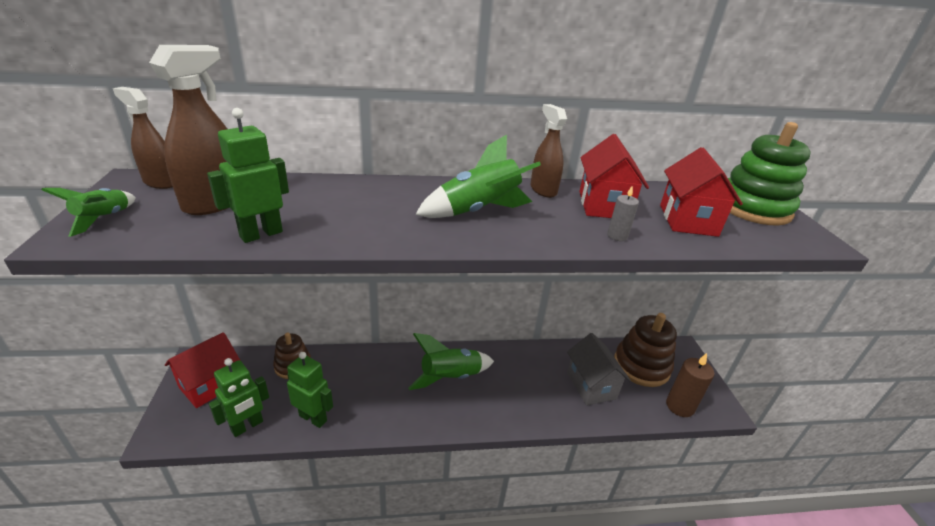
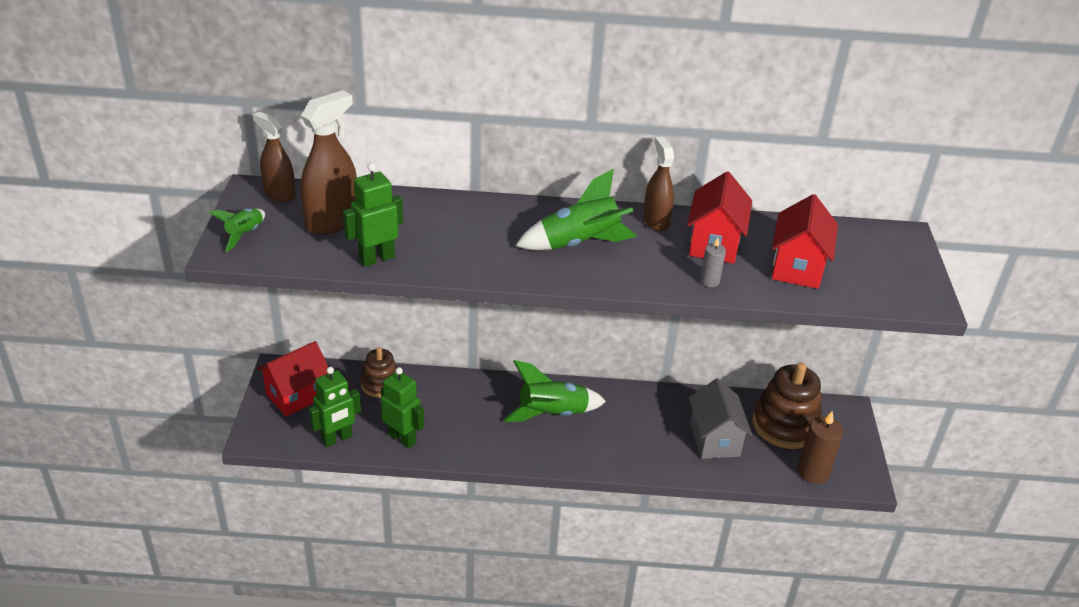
camera: 10 degrees right, 5 degrees up
green stacking toy [728,122,811,226] -> none

